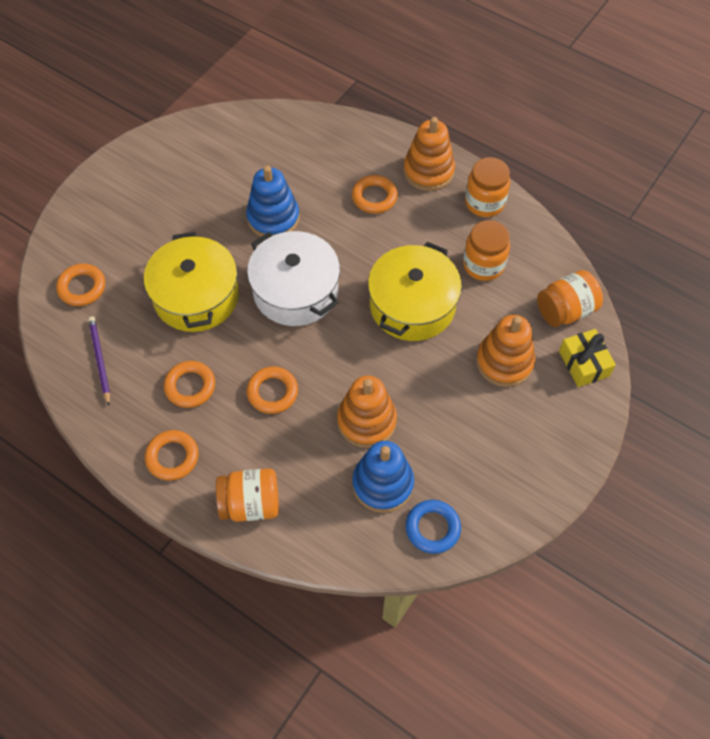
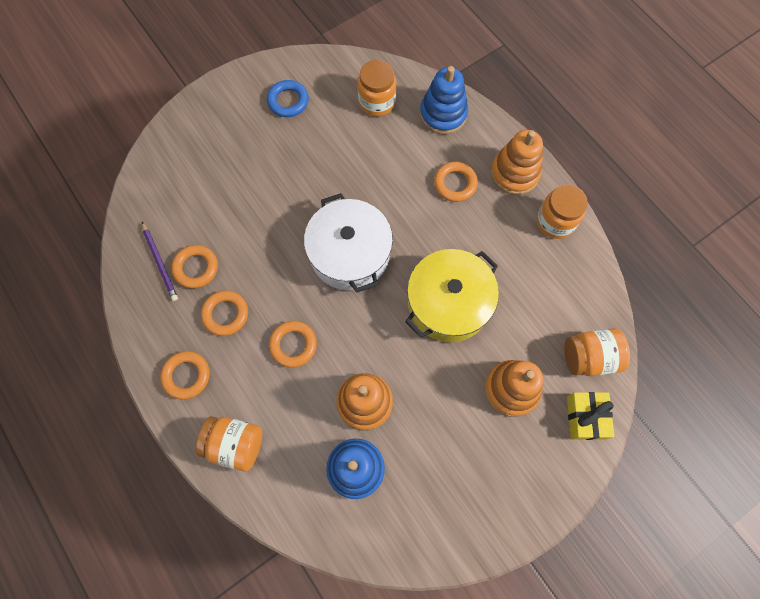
camera: 20 degrees right, 10 degrees up
orange ring [56,264,105,306] -> orange ring moved to [171,245,218,289]
purple pencil [88,316,110,406] -> purple pencil turned 150 degrees clockwise [142,222,178,301]
yellow pot [144,231,239,332] -> none
blue stacking toy [246,166,300,239] -> blue stacking toy moved to [420,66,468,134]
blue ring [405,500,461,554] -> blue ring moved to [267,80,309,117]
orange jar [463,220,510,281] -> orange jar moved to [358,60,396,117]

